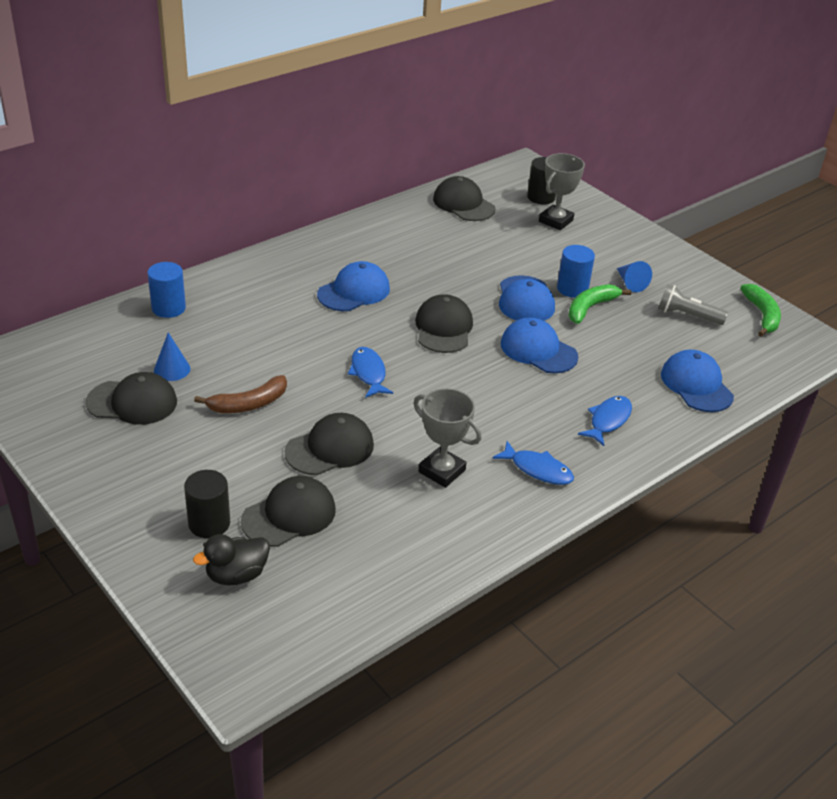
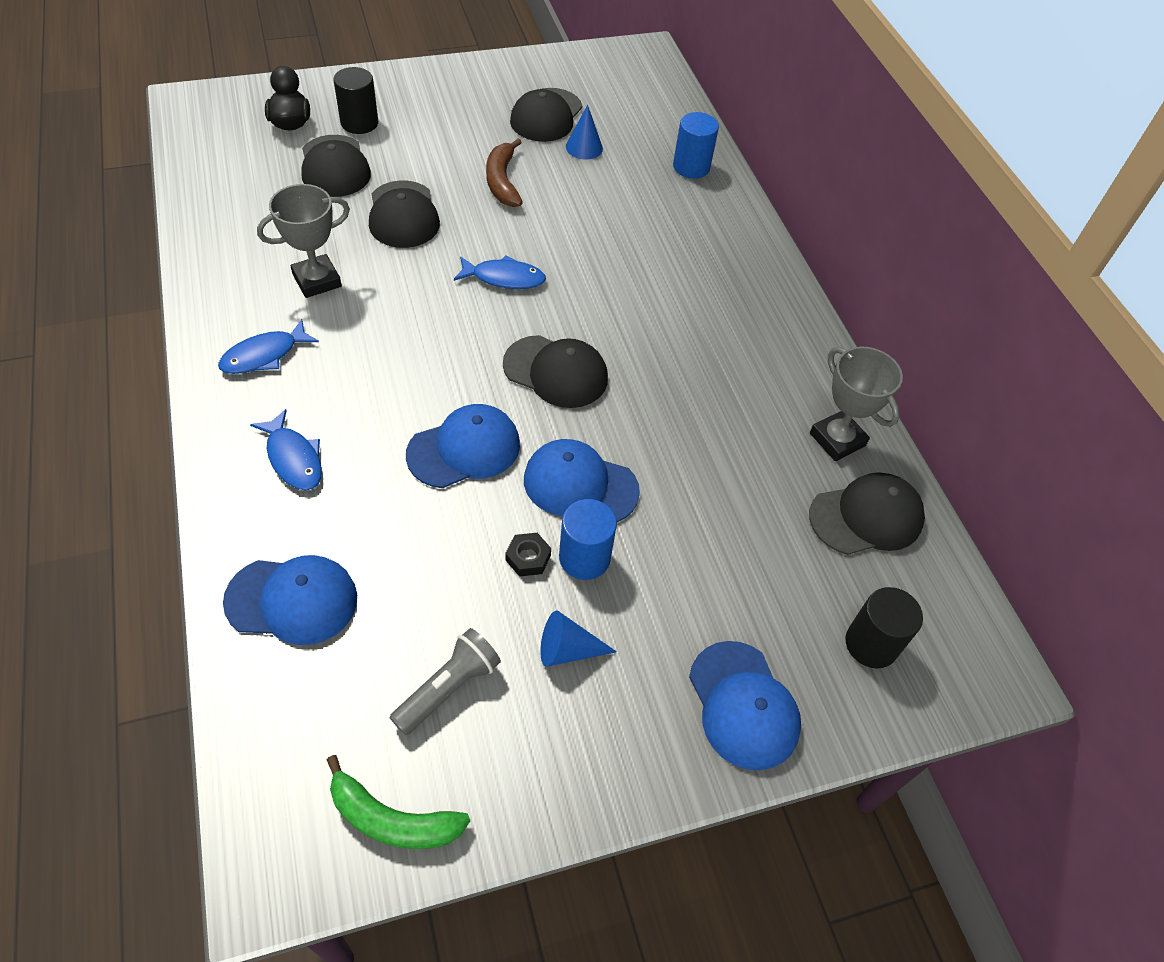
camera: 110 degrees right, 15 degrees up
blue cap [317,261,390,311] -> blue cap moved to [689,641,801,770]
grey trophy [539,153,585,230] -> grey trophy moved to [810,347,903,461]
green banana [568,284,631,324] -> black nut [505,533,551,577]

